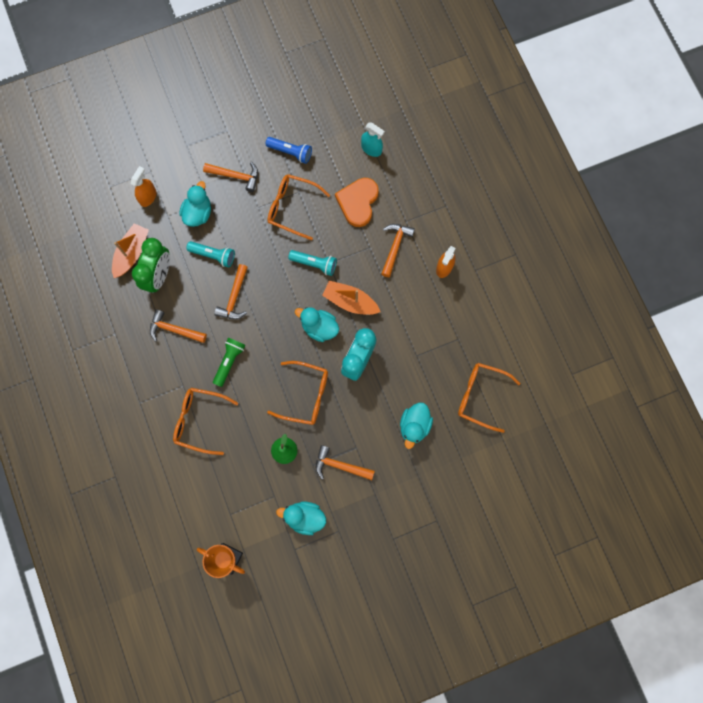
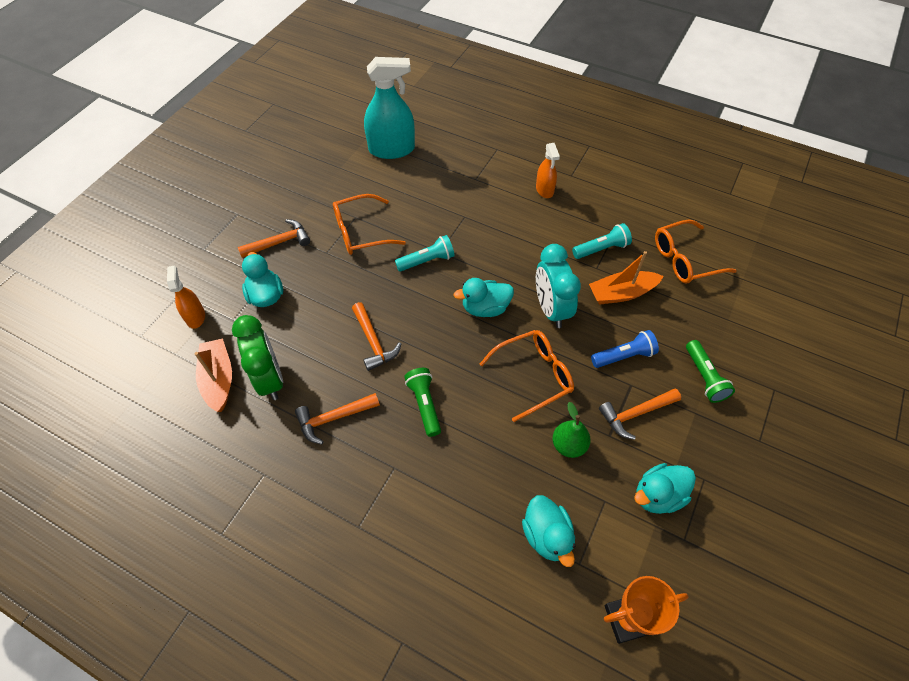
camera: 40 degrees left, 20 degrees down
orange glasses [173,388,238,455] -> none
turquoise flashlight [186,241,235,267] -> turquoise flashlight moved to [572,223,632,259]
blue flashlight [266,137,312,164] -> blue flashlight moved to [591,330,659,368]
orange boat [322,281,380,315] -> orange boat moved to [589,251,663,304]
orange heart [335,178,379,227] -> none
turquoise spray bottle [361,122,385,157] -> turquoise spray bottle [364,57,415,159], size x1.84
orange hammer [381,224,415,277] -> none
turquoise duck [400,403,433,449] -> turquoise duck moved to [522,495,576,567]
none -> green flashlight [686,340,735,403]

